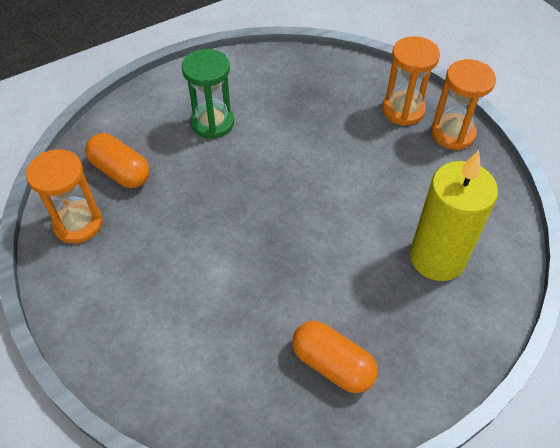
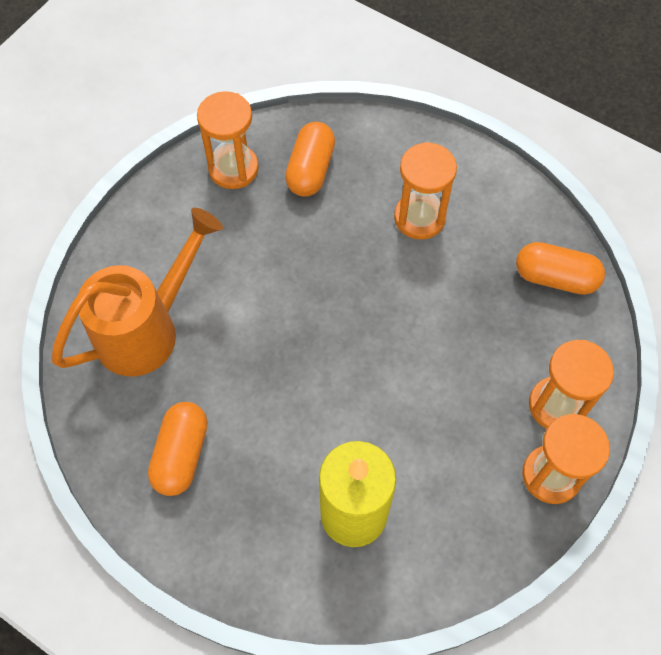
camera: 65 degrees right, 10 degrees up
green hourglass [182,49,234,139] -> orange hourglass [394,142,457,240]
none -> orange watering can [51,208,223,377]
none -> orange capsule [516,242,605,295]

